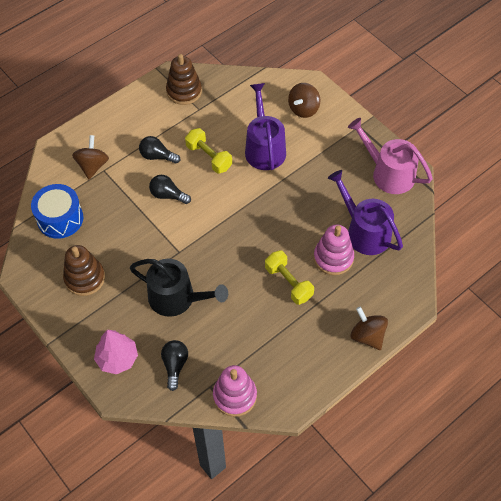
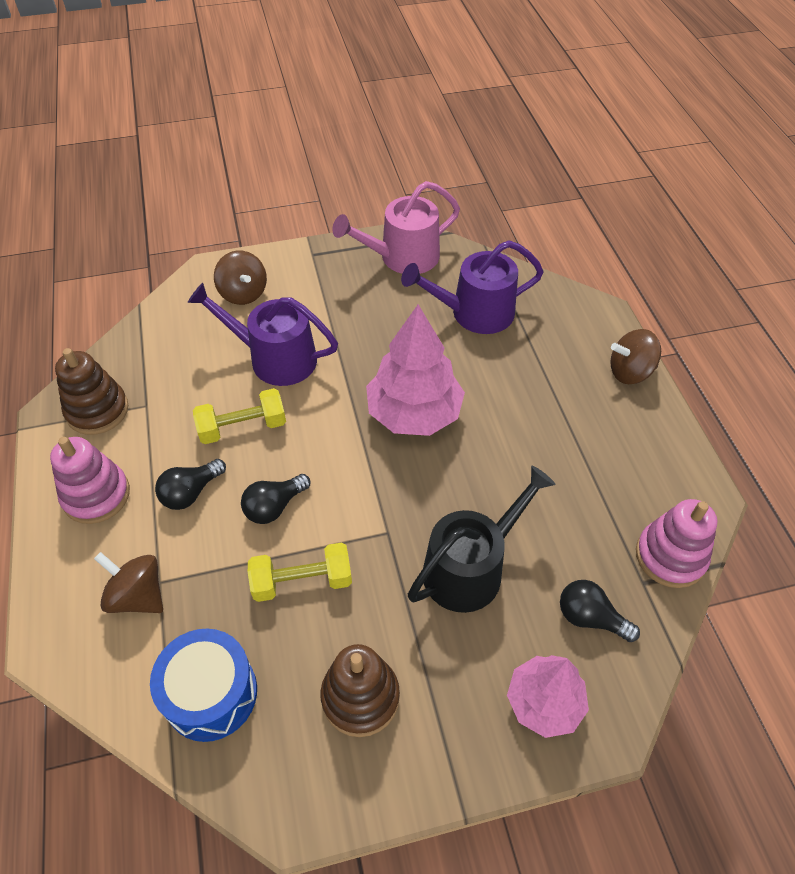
camera: 65 degrees left, 5 degrees down
yellow dumbbell [265,250,314,305] -> yellow dumbbell moved to [248,542,352,602]
pink stacking toy [314,225,354,275] -> pink stacking toy moved to [50,437,130,524]
none -> pink tree [366,304,465,436]

